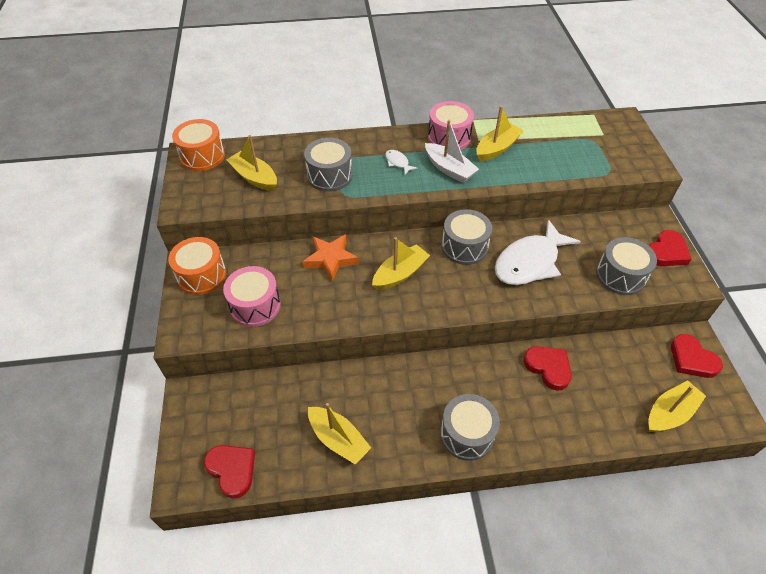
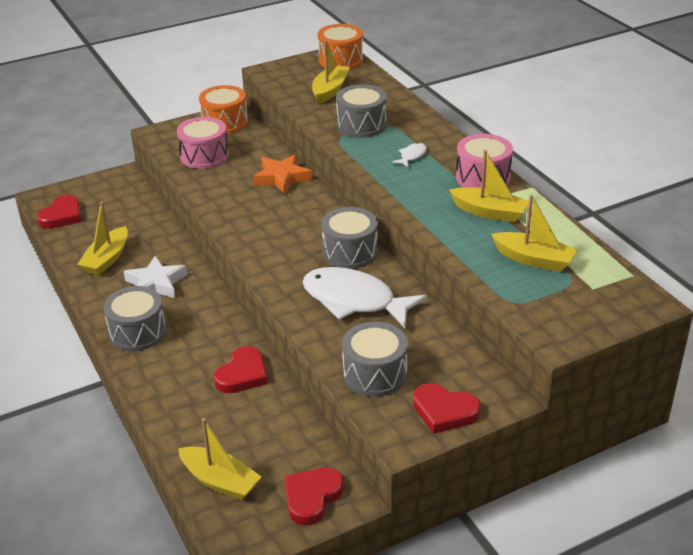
camera: 70 degrees right, 15 degrees down
yellow boat [372,237,430,290] -> yellow boat moved to [491,195,578,272]
white boat [425,120,479,183] -> none
none -> white star [123,256,187,298]

